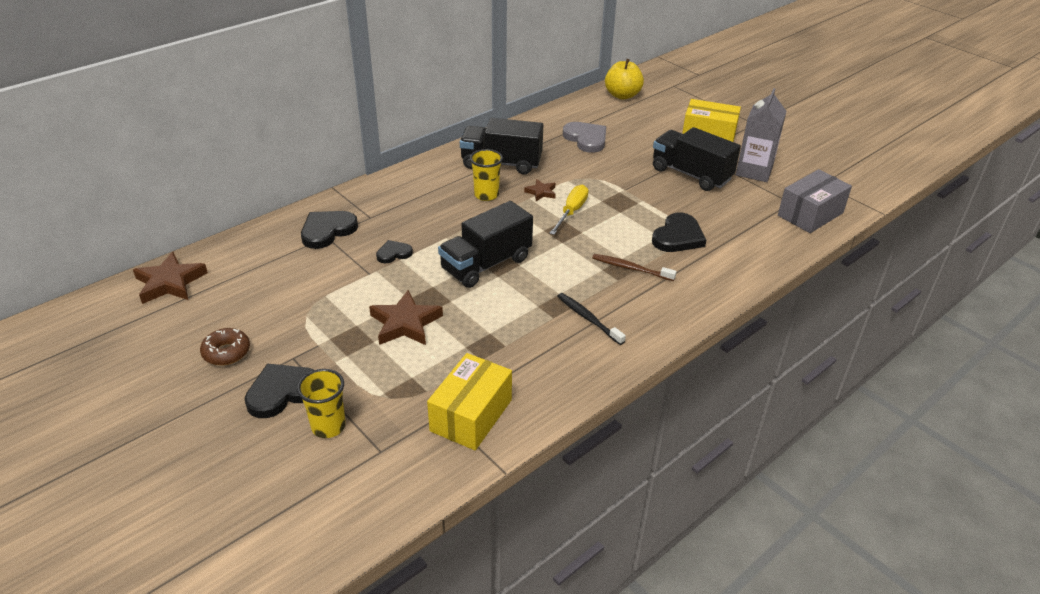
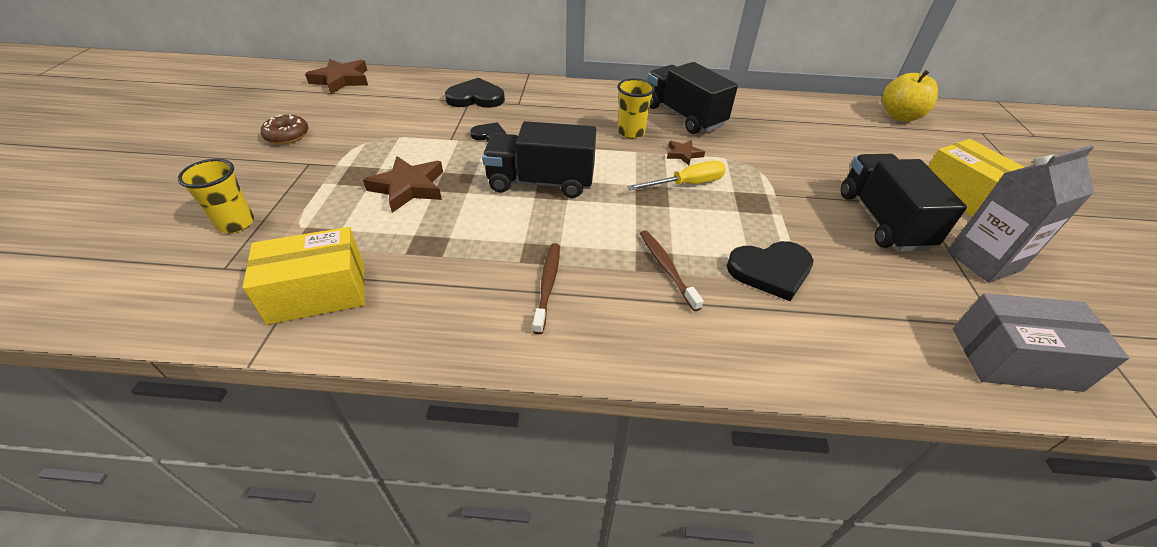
camera: 45 degrees right, 5 degrees up
black heart [244,363,314,418] -> none
black toothbrush [557,293,626,345] -> brown toothbrush [533,243,560,334]
grey heart [563,122,606,153] -> none

